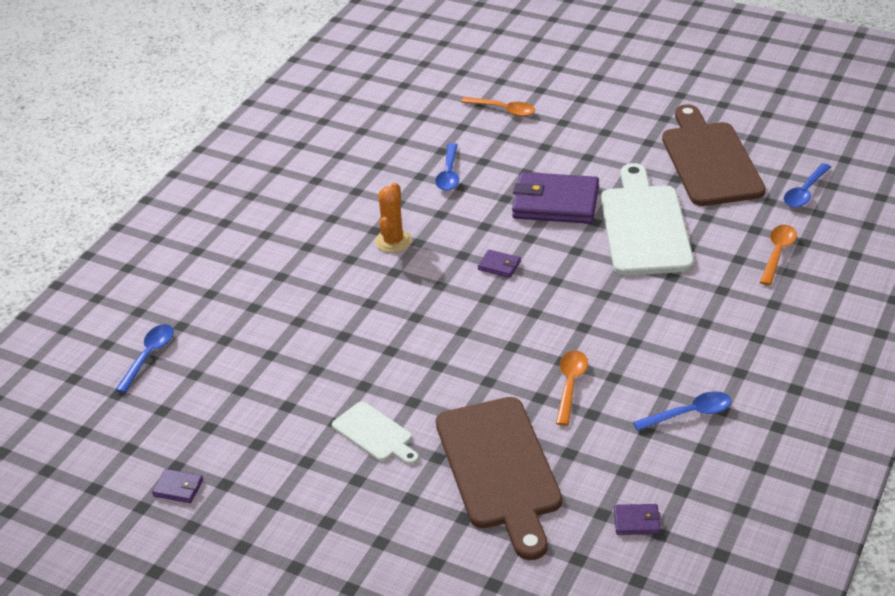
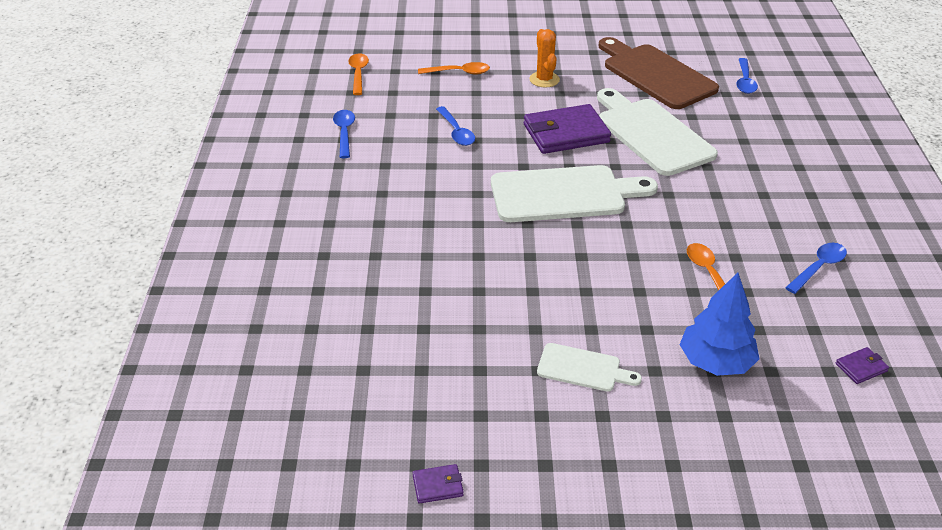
camera: 30 degrees left, 0 degrees up
blue spoon [115,324,174,393] -> blue spoon moved to [333,110,355,158]
orange cactus [375,183,412,253] -> orange cactus moved to [529,29,560,87]
brown cutting board [436,397,562,560] -> blue tree [679,273,760,376]
purple wallet [478,250,521,278] -> white cutting board [491,165,658,222]
orange spoon [760,225,797,286] -> orange spoon moved to [348,53,369,95]

